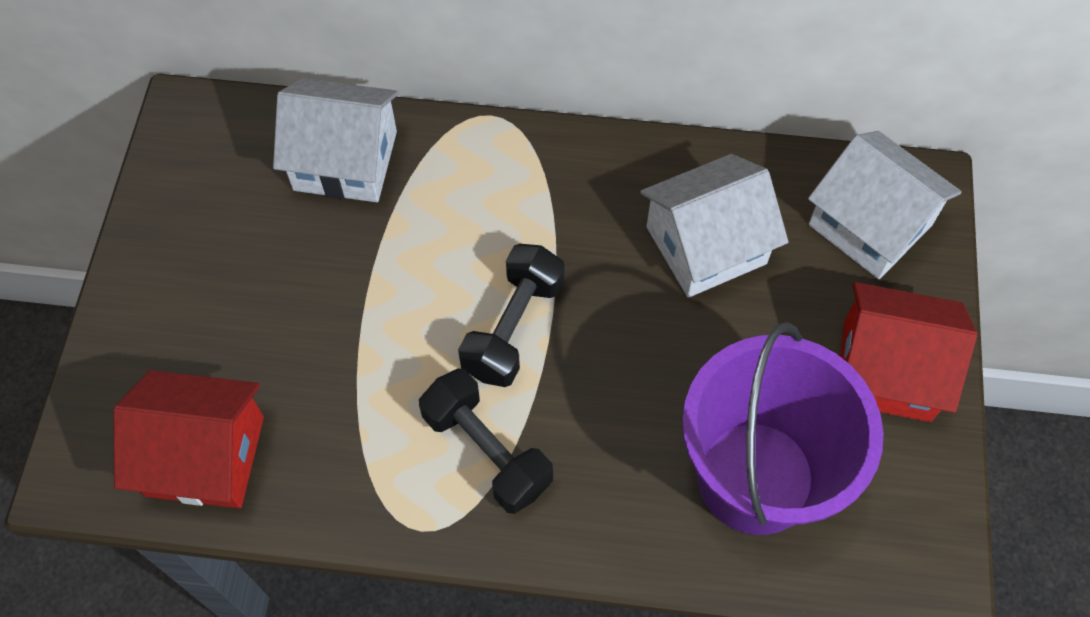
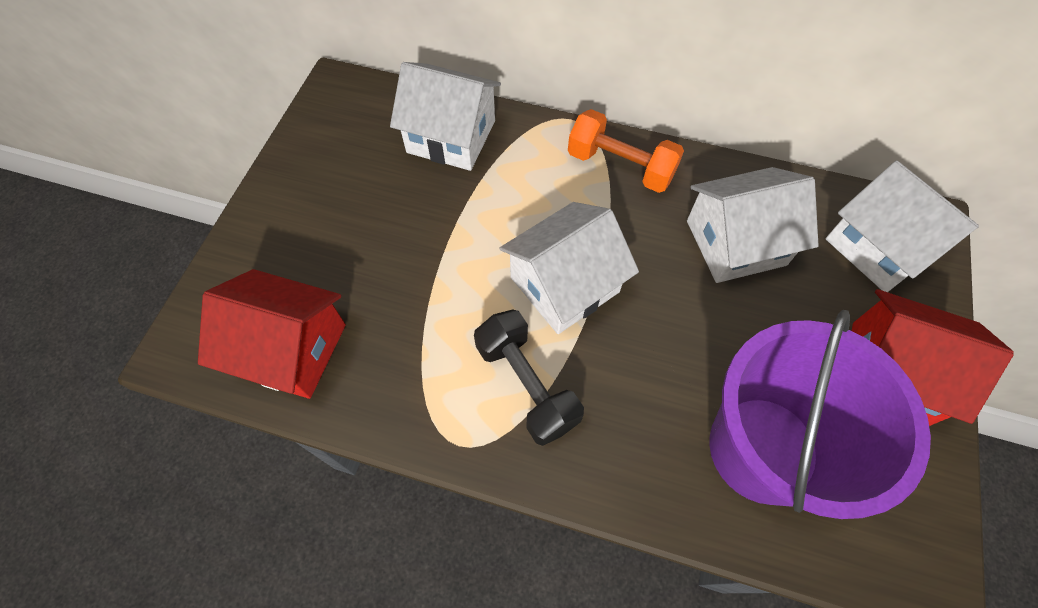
camera: 10 degrees right, 0 degrees up
black dumbbell [458,244,565,387] -> white house [500,202,639,334]
none -> orange dumbbell [568,109,684,193]

